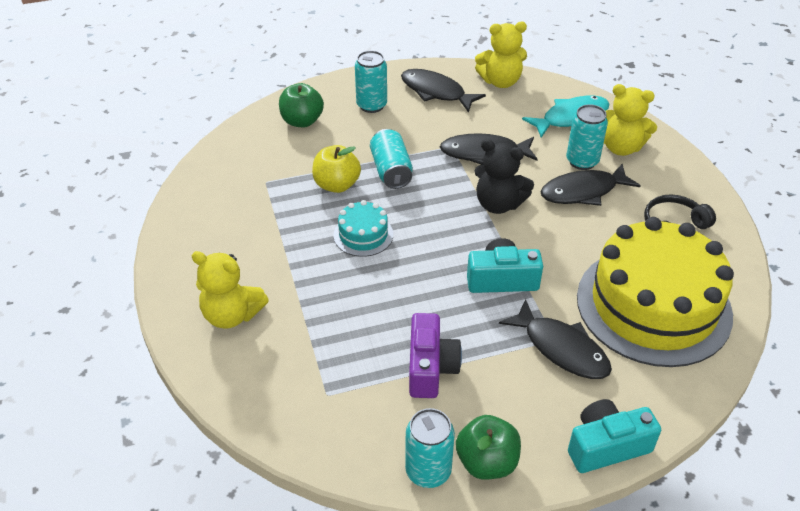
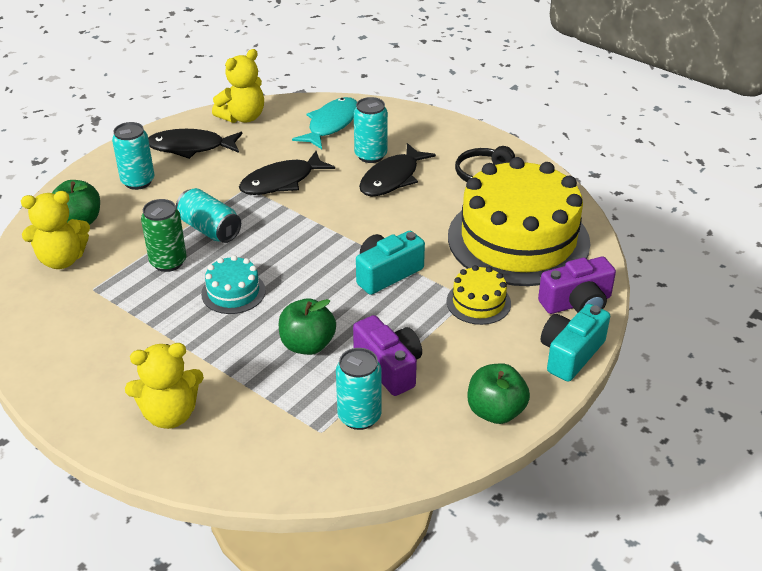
camera: 35 degrees left, 5 degrees down
yellow apple [312,145,361,193] -> green can [141,199,187,272]
turquoise can [405,408,455,488] -> turquoise can moved to [336,348,382,430]
black teddy bear [474,139,534,214] -> none
black fish [499,299,612,379] -> yellow cake [447,265,511,325]
yellow teddy bear [604,84,657,156] -> yellow teddy bear moved to [21,191,90,269]
none -> green apple [279,299,336,355]
none -> purple camera [538,257,616,314]

